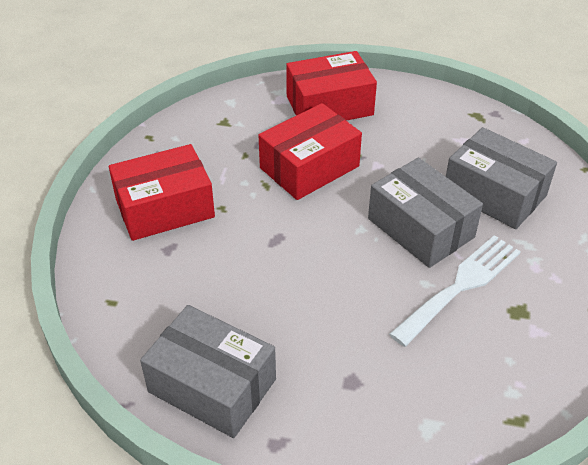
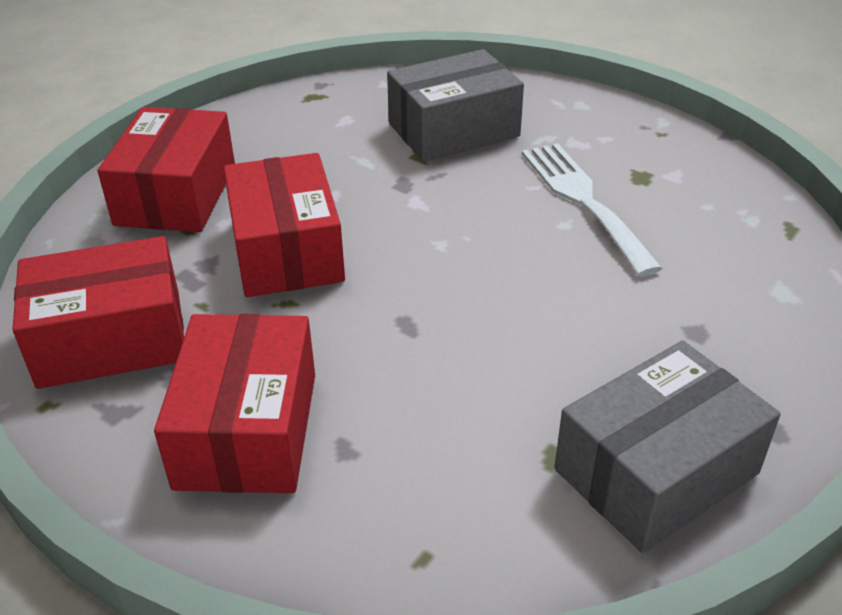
camera: 65 degrees left, 5 degrees down
grey box [368,158,483,268] -> none
none -> red box [13,236,184,389]

